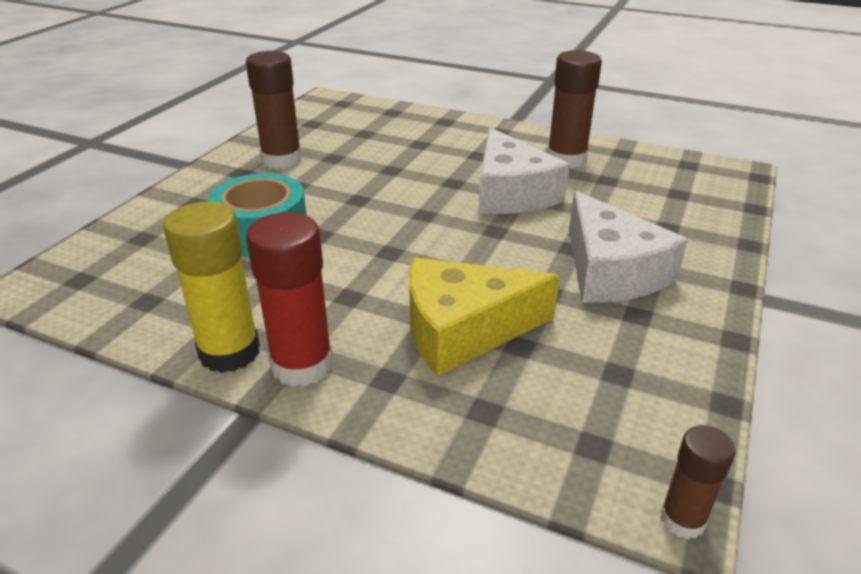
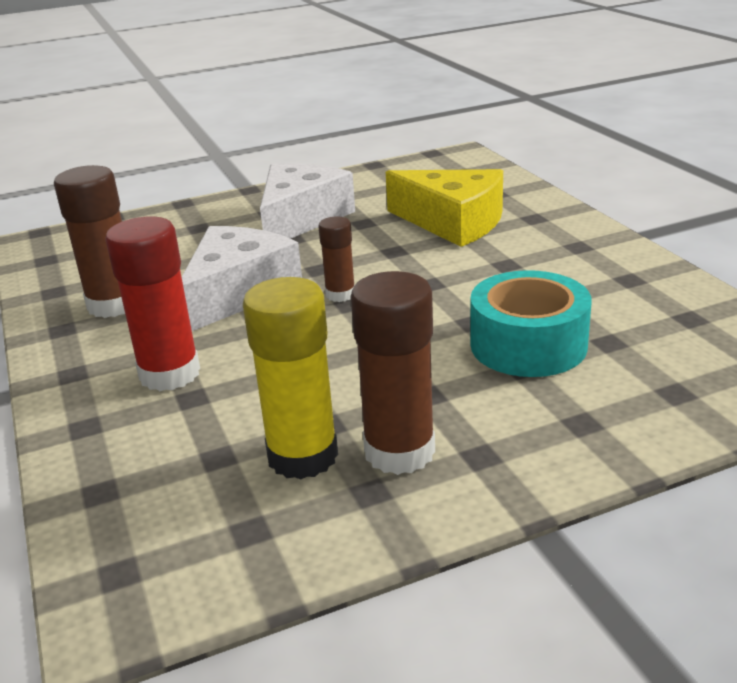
camera: 135 degrees left, 5 degrees down
yellow glue stick [163,202,260,373] -> yellow glue stick moved to [243,277,338,480]
red glue stick [246,212,333,387] -> red glue stick moved to [105,217,200,391]
brown glue stick [660,425,735,539] -> brown glue stick moved to [318,216,355,302]

